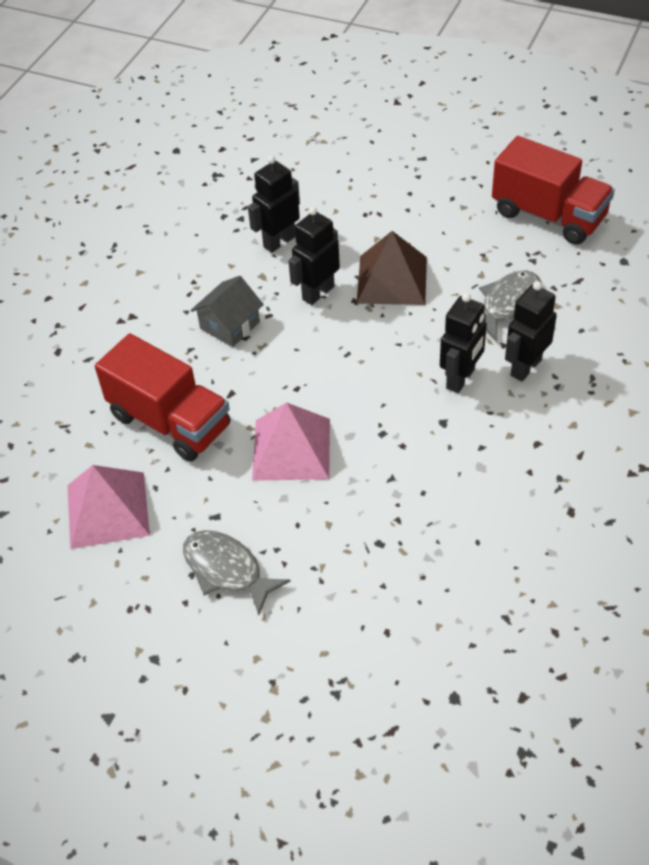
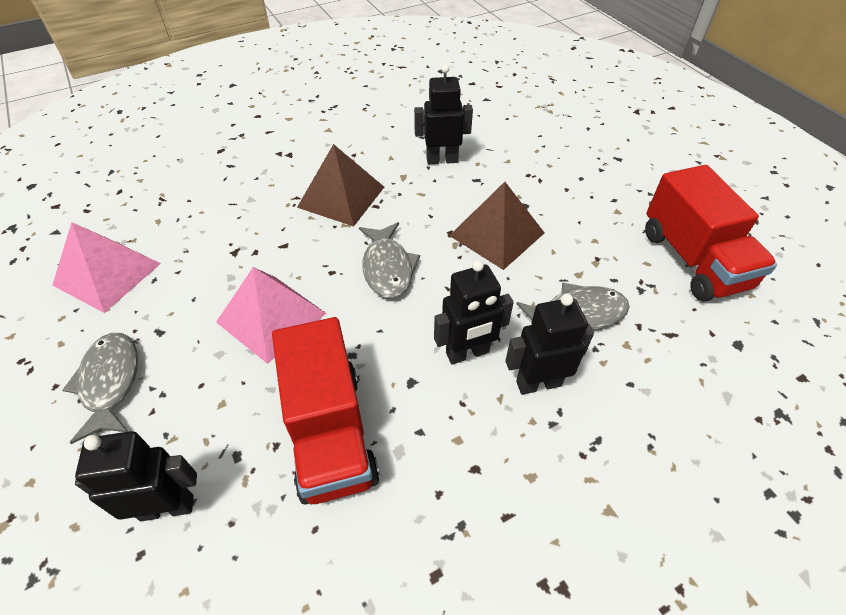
camera: 35 degrees right, 0 degrees up
red truck [95,333,230,462] -> red truck moved to [272,317,380,505]
grey house [191,276,264,347] -> brown pyramid [297,144,384,227]
black robot [288,207,340,305] -> black robot moved to [75,431,197,522]
none -> grey fish [359,222,420,298]

